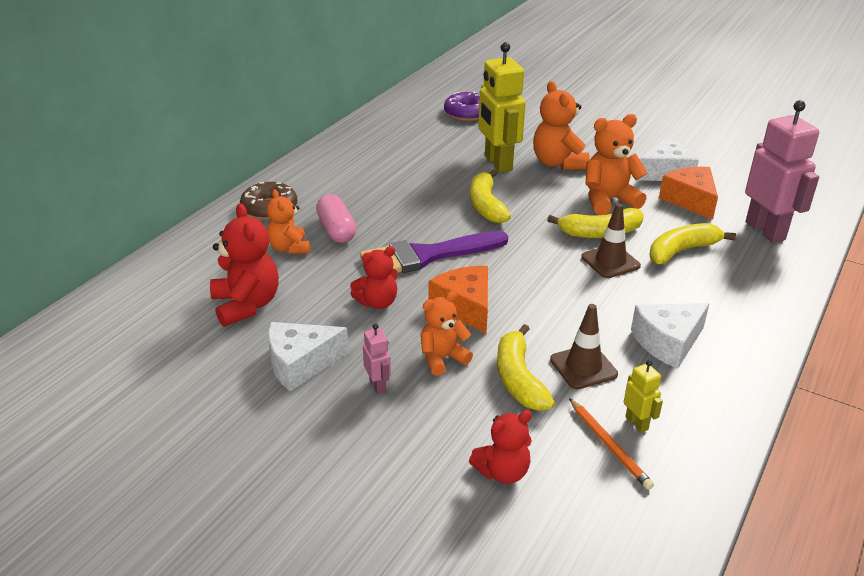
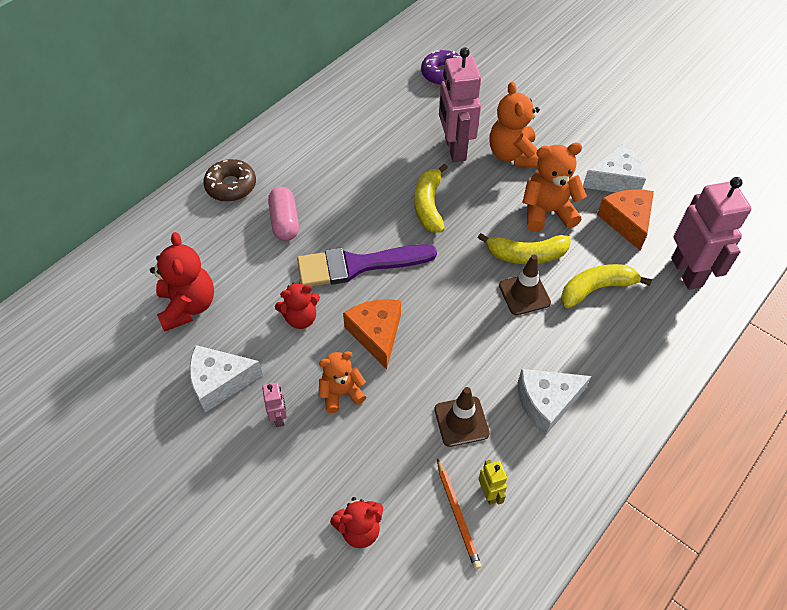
camera: 10 degrees right, 20 degrees up
orange teddy bear [267,189,310,254] -> none
yellow robot [478,42,526,173] -> pink robot [439,47,481,162]
yellow banana [497,324,555,411] -> none

